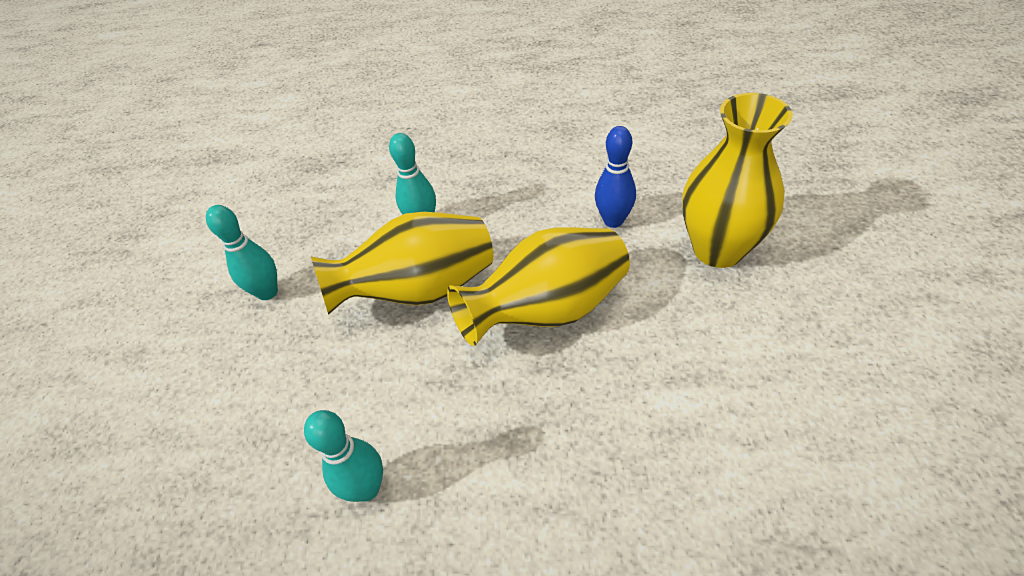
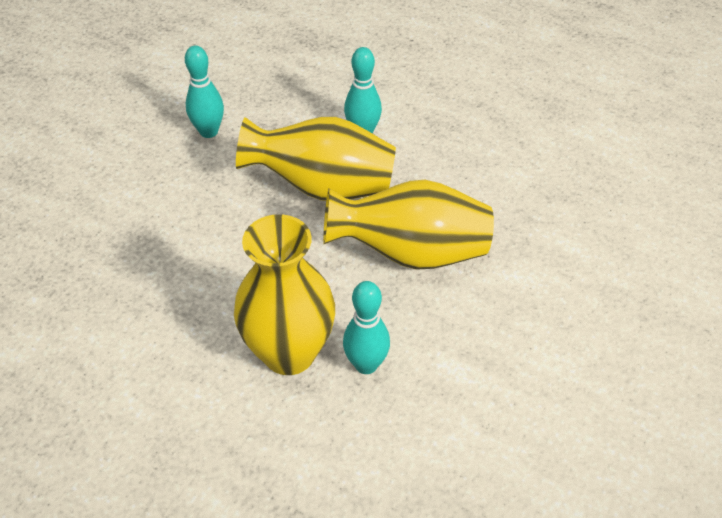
camera: 25 degrees right, 0 degrees up
turquoise bowling pin [304,410,383,502] -> turquoise bowling pin moved to [343,281,390,374]
blue bowling pin [595,126,636,228] -> none
yellow vase [682,93,793,268] -> yellow vase moved to [234,214,335,375]

